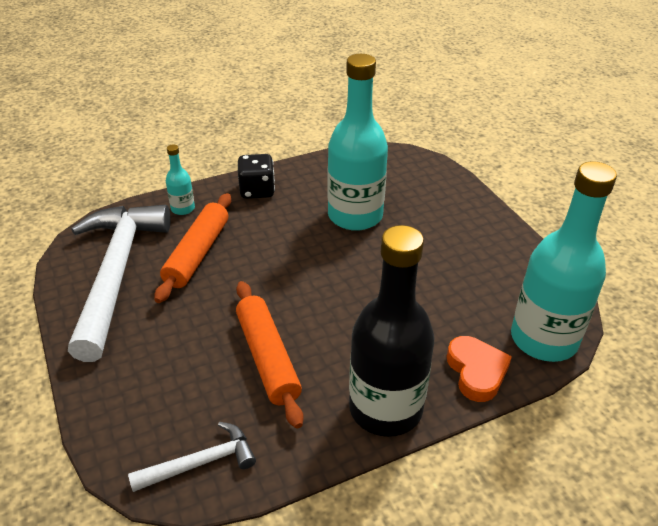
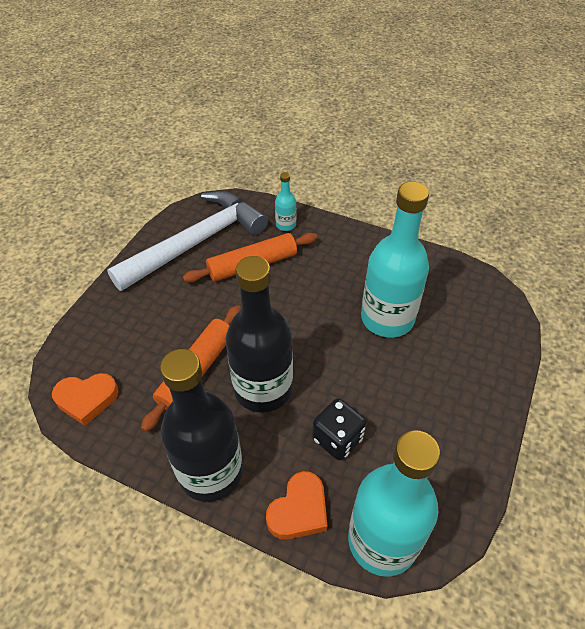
camera: 50 degrees right, 10 degrees up
white hammer [128,422,256,492] -> orange heart [52,373,119,426]
black dice [238,154,275,199] -> black dice moved to [312,398,367,460]
none -> black bottle [225,256,293,412]

